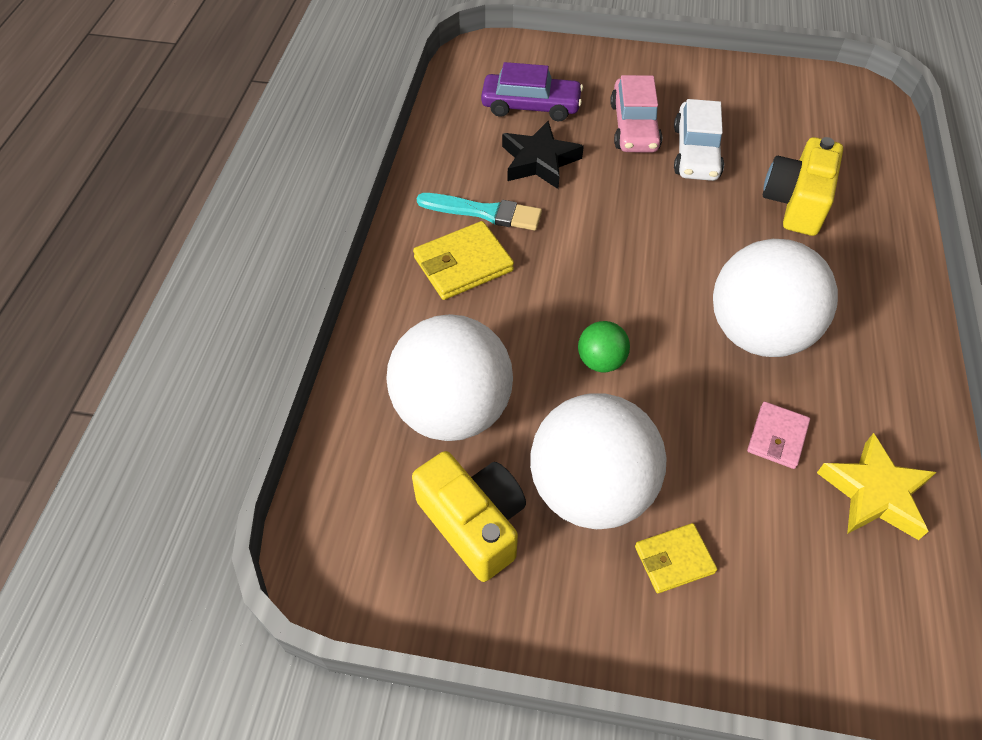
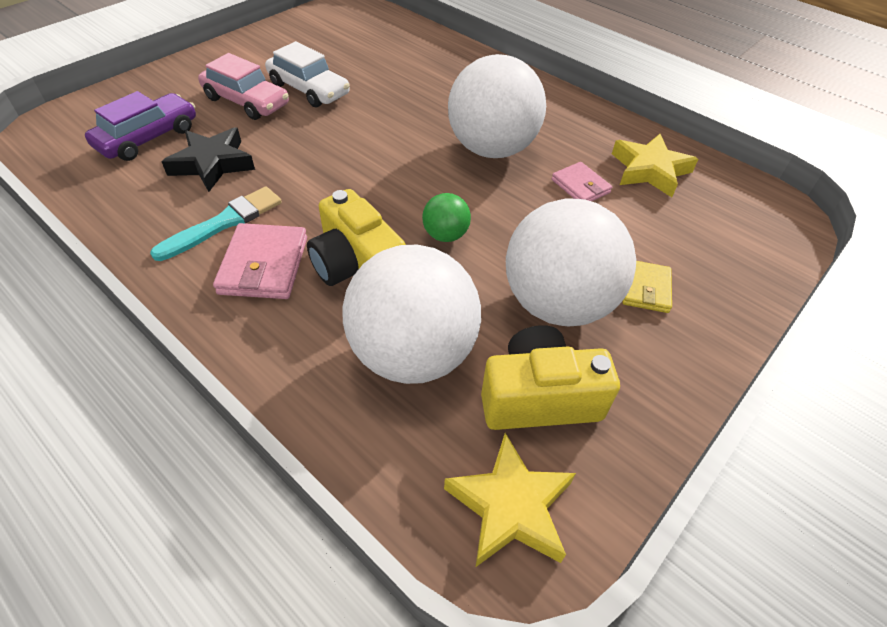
camera: 60 degrees left, 5 degrees down
yellow wallet [413,221,514,300] -> pink wallet [213,223,307,299]
yellow camera [763,137,843,236] -> yellow camera moved to [307,189,406,286]
none -> yellow star [444,433,576,567]

